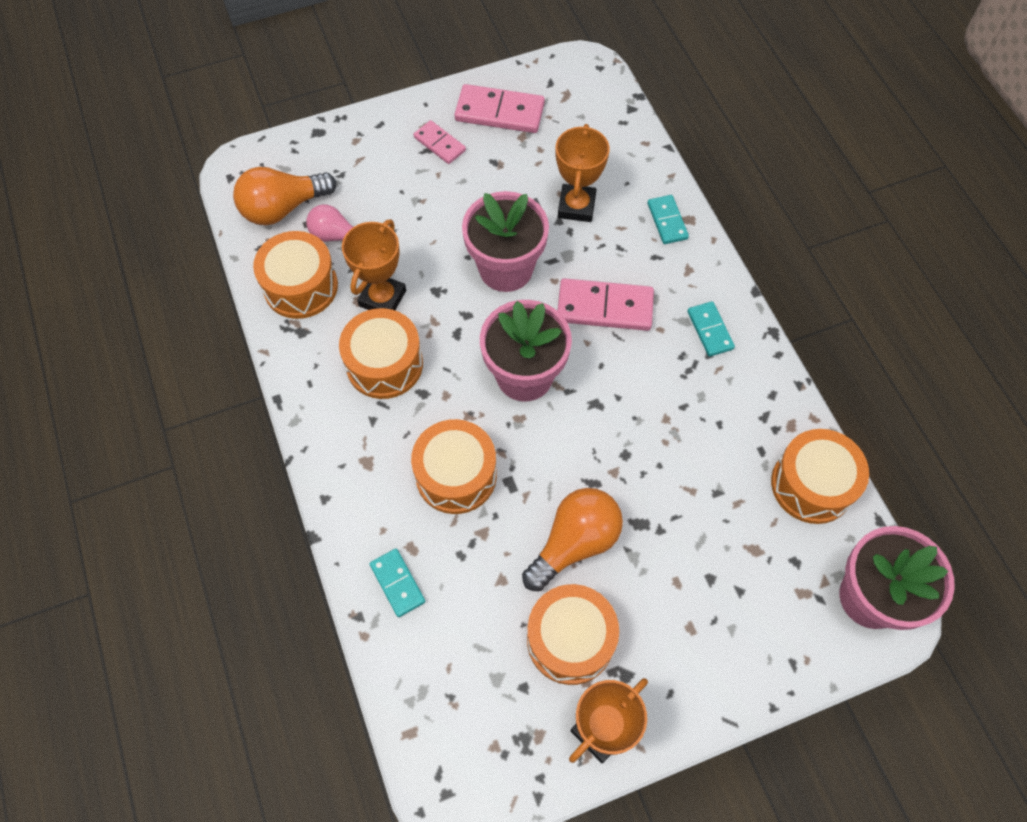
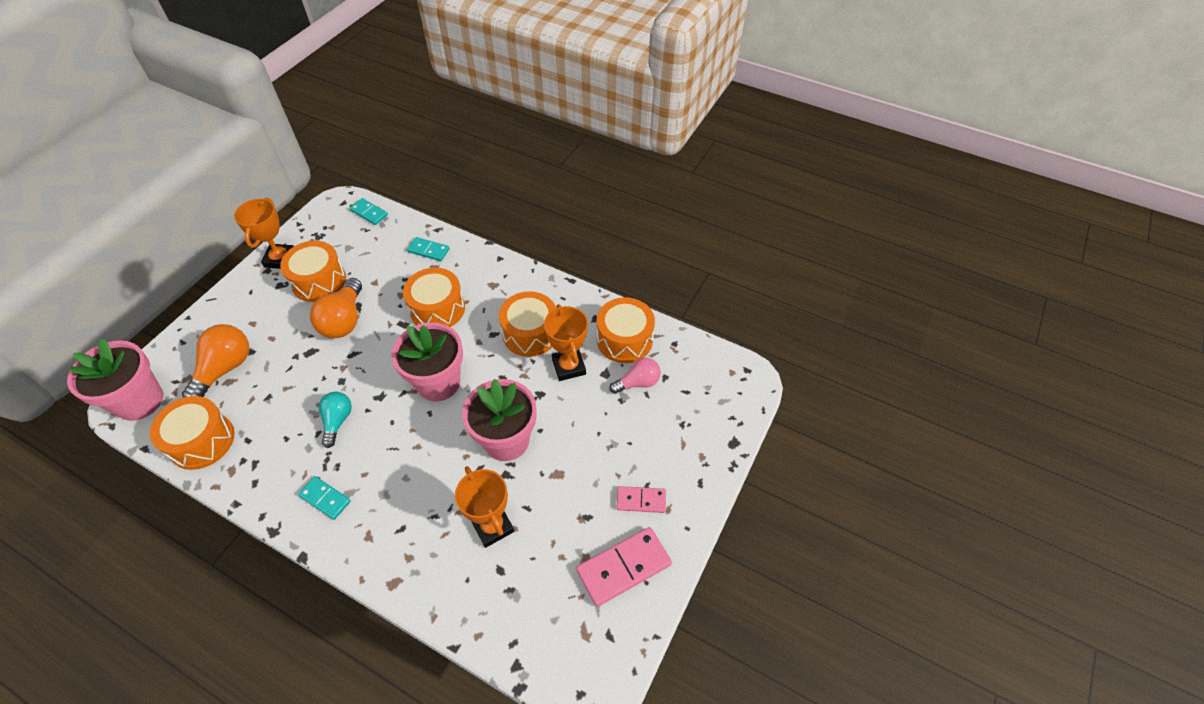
camera: 140 degrees right, 10 degrees down
orange light bulb [233,167,336,225] -> orange light bulb moved to [182,324,249,398]
pink domino [558,278,654,331] -> none
turquoise domino [648,195,689,244] -> turquoise domino moved to [349,198,388,225]
none -> turquoise light bulb [319,392,352,448]

